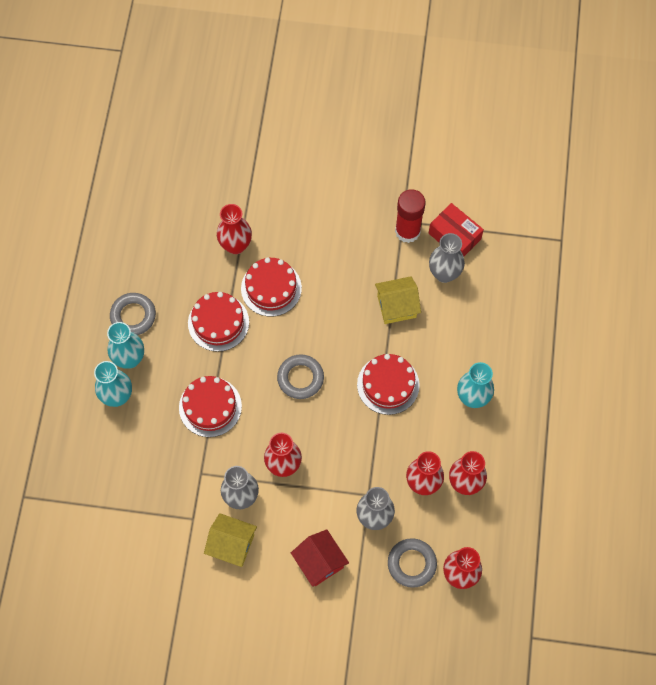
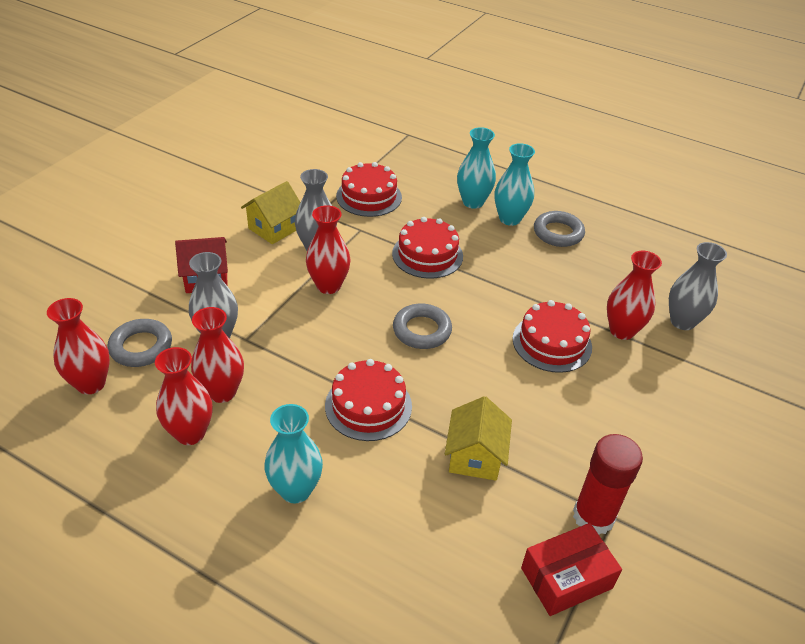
camera: 110 degrees right, 25 degrees down
red cake [188,292,249,352] -> red cake moved to [336,162,402,217]
grey vase [429,233,465,283] -> grey vase moved to [669,242,727,330]

